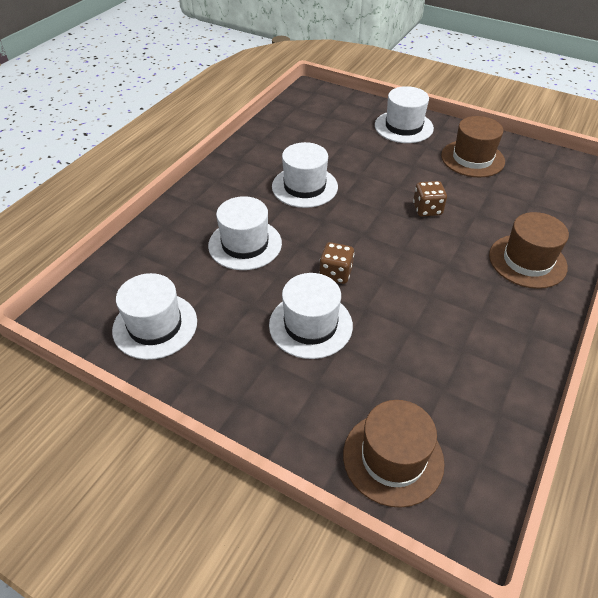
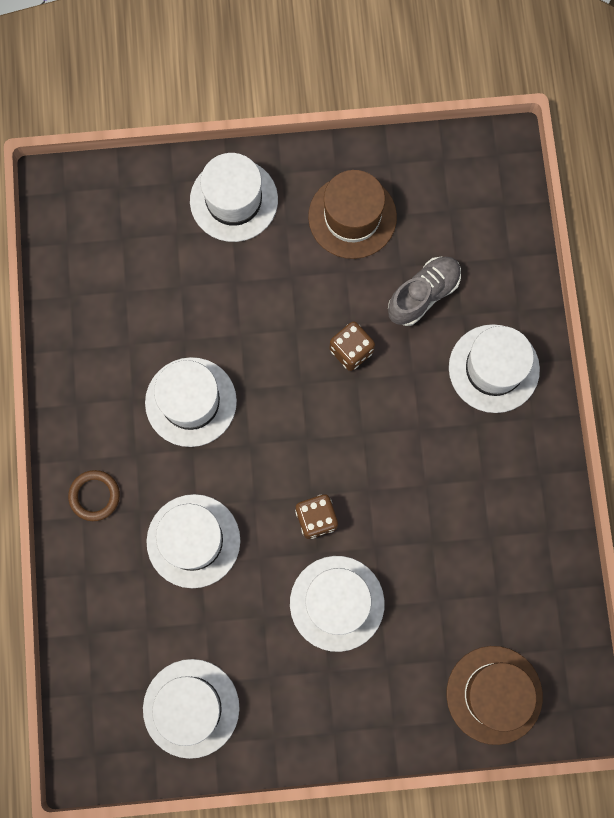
camera: 35 degrees left, 30 degrees up
brown hat [489,212,569,289] -> white hat [449,324,540,413]
none -> brown ring [68,470,120,521]
none -> grey shoe [388,257,461,326]

